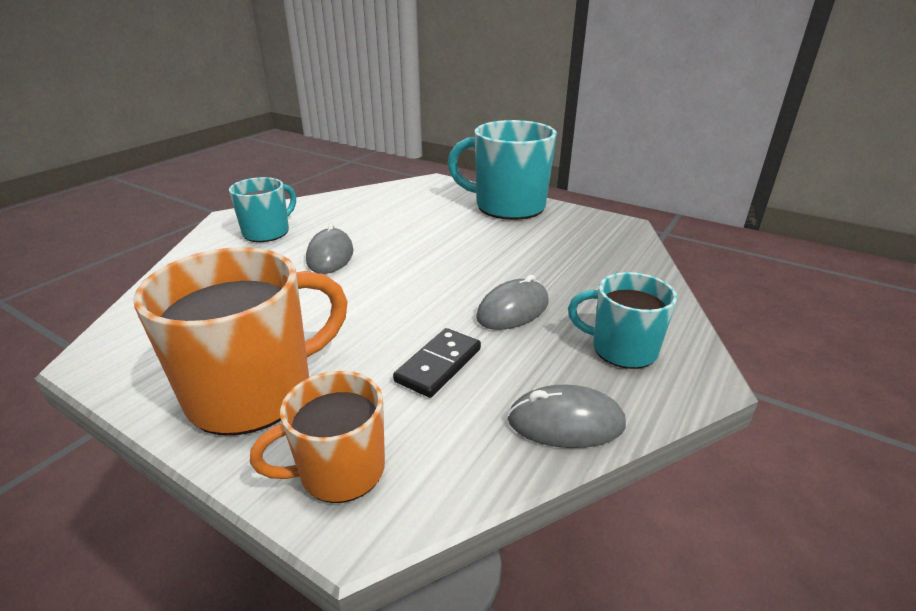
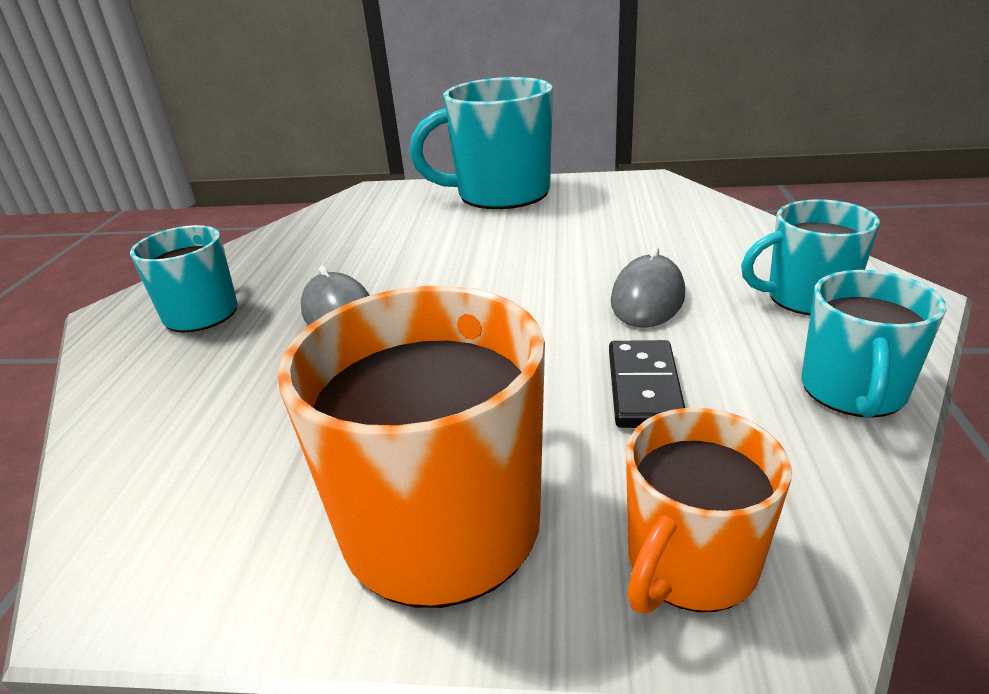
camera: 25 degrees left, 0 degrees up
grey mouse [507,385,626,448] -> turquoise mug [801,270,946,418]

